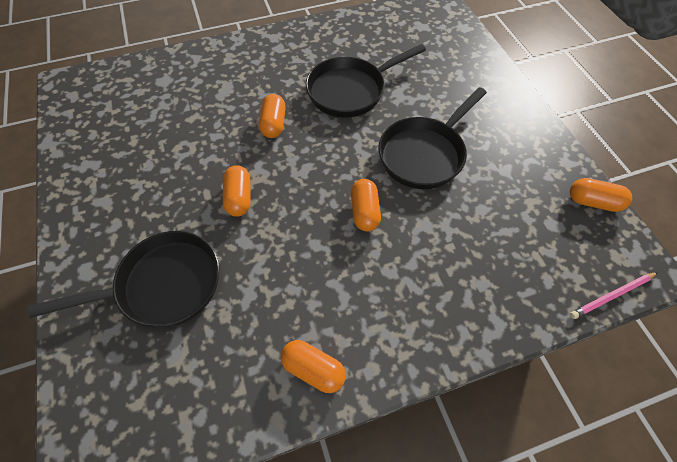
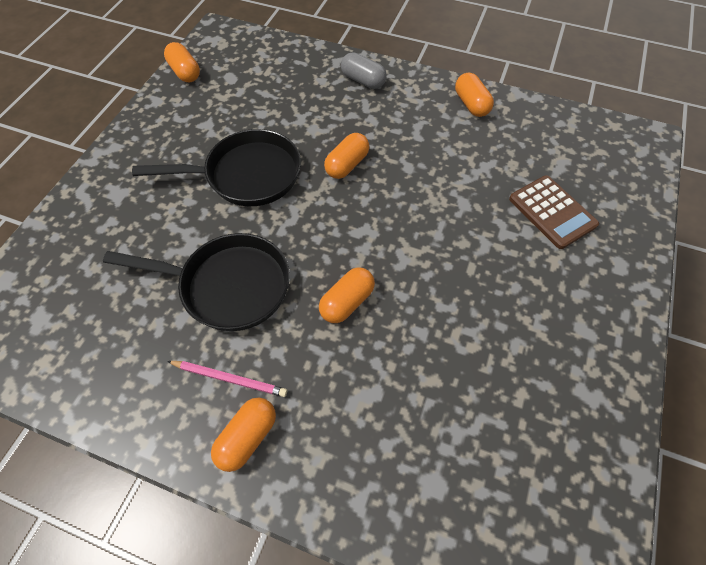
camera: 140 degrees left, 0 degrees up
black pan [28,231,219,327] -> brown calculator [509,175,599,249]
orange capsule [223,165,251,217] -> orange capsule moved to [211,398,276,472]
pink pencil [570,272,658,319] -> pink pencil moved to [167,361,287,397]
none -> grey capsule [341,52,387,89]

